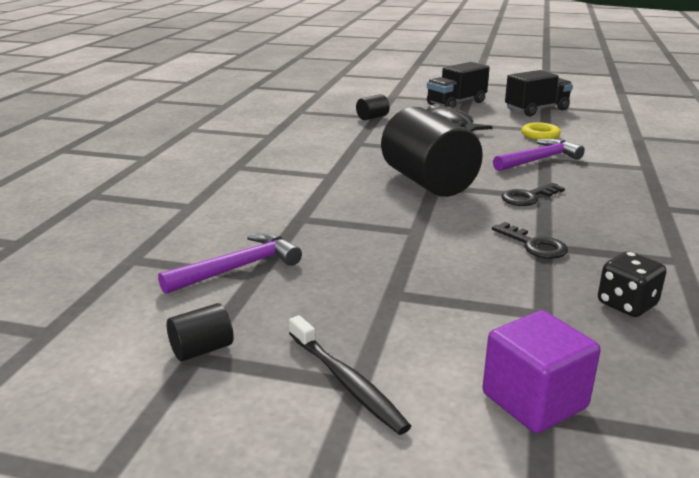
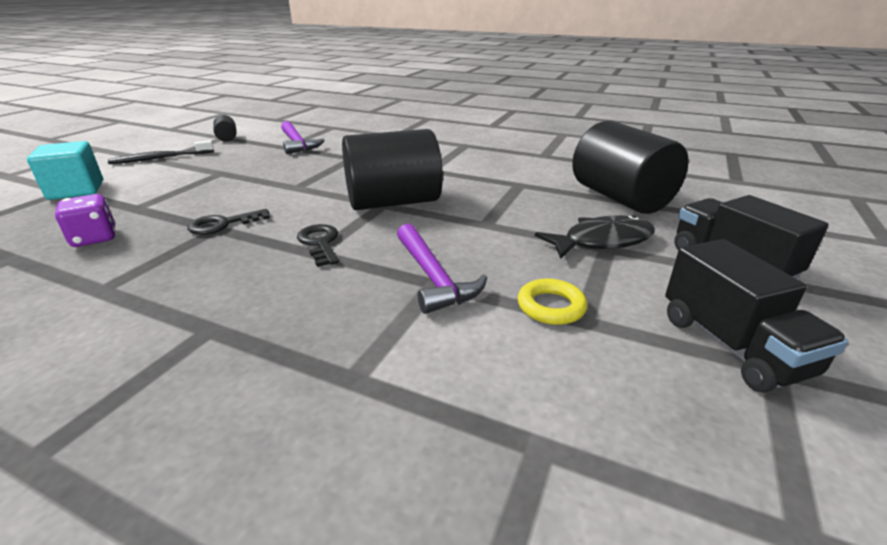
camera: 100 degrees right, 5 degrees up
black cylinder [356,94,390,120] -> black cylinder [572,121,689,214], size x2.42
purple cube [482,310,600,433] -> turquoise cube [27,141,103,200]
black dice [598,251,666,317] -> purple dice [55,194,116,247]

